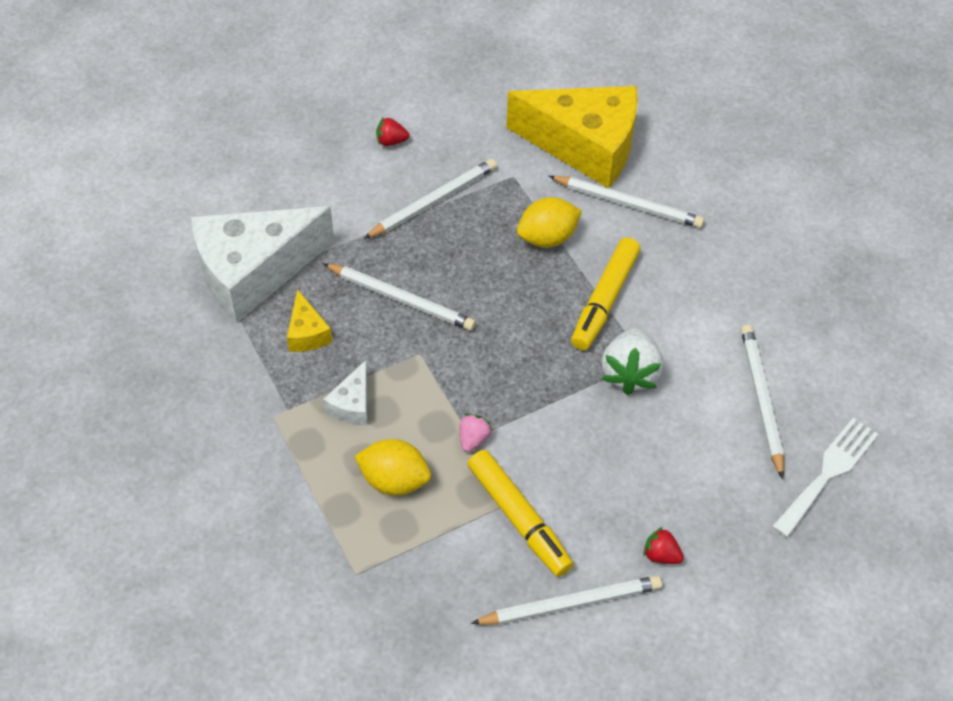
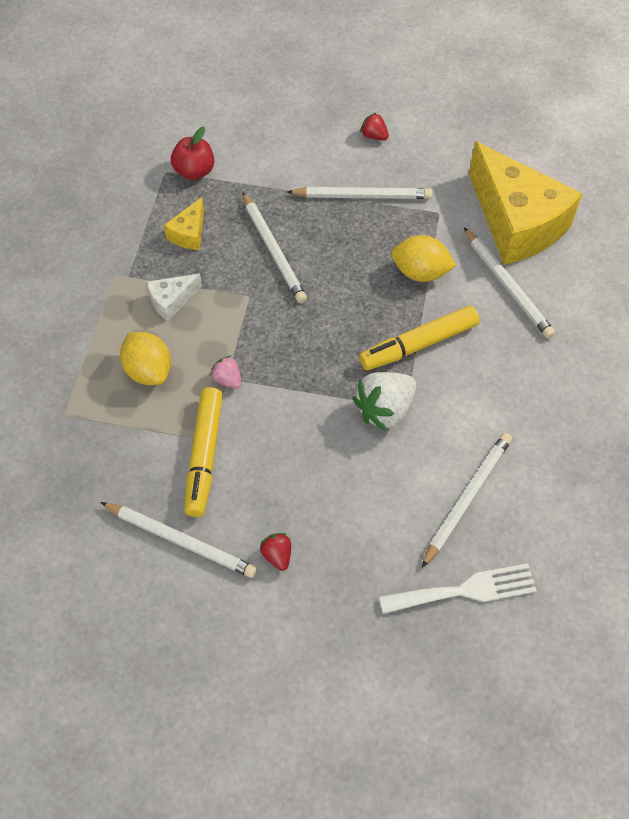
camera: 40 degrees right, 5 degrees up
white cheese [191,206,334,323] -> red apple [171,127,214,180]
pink strawberry [460,414,492,452] -> pink strawberry turned 105 degrees counterclockwise [210,356,241,389]

